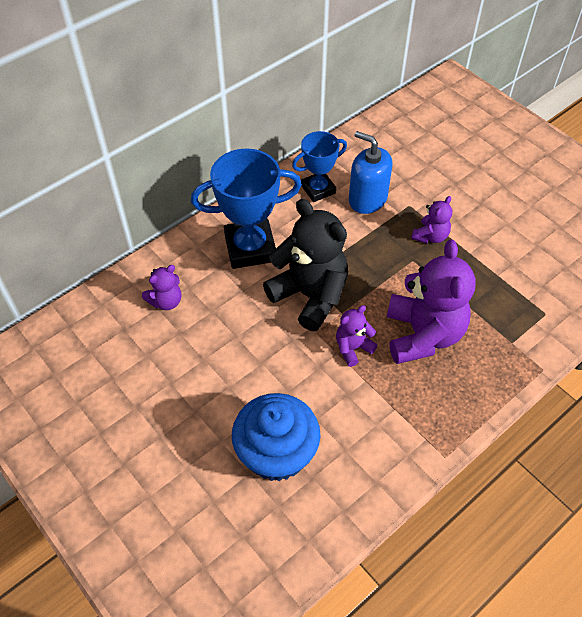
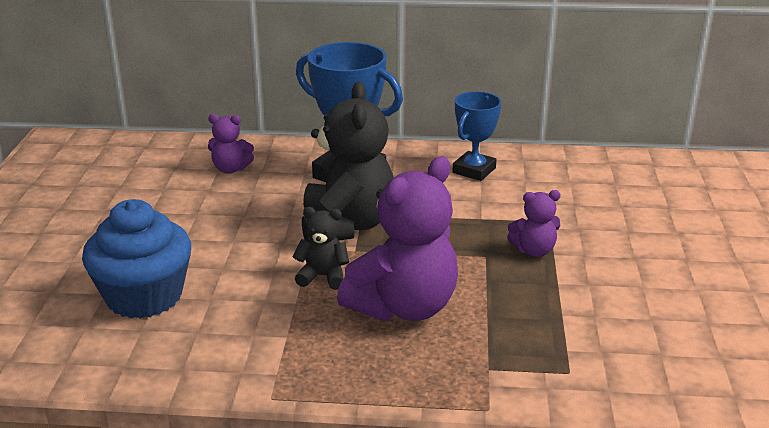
camera: 45 degrees right, 25 degrees down
blue trophy [292,131,347,202] -> blue trophy turned 75 degrees counterclockwise [453,91,501,181]
purple teddy bear [336,305,378,367] -> black teddy bear [293,207,349,290]
blue soap dispenser [349,131,393,214] -> none

